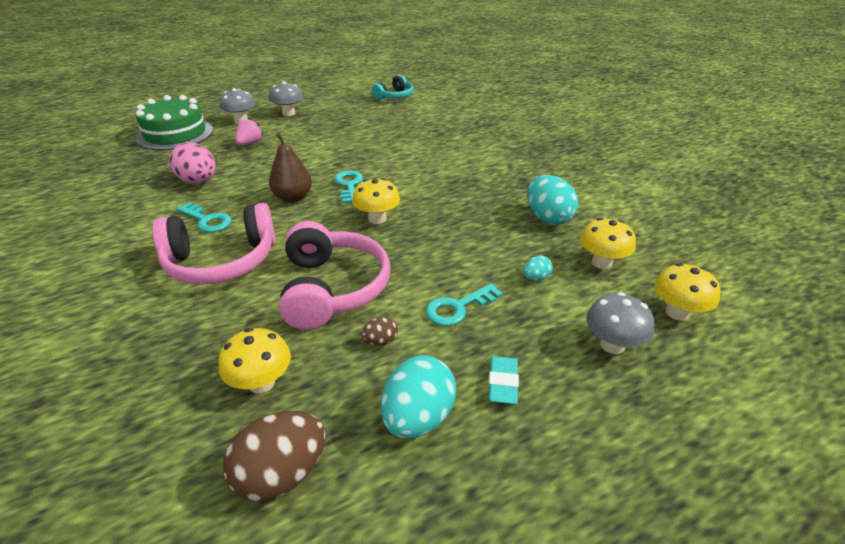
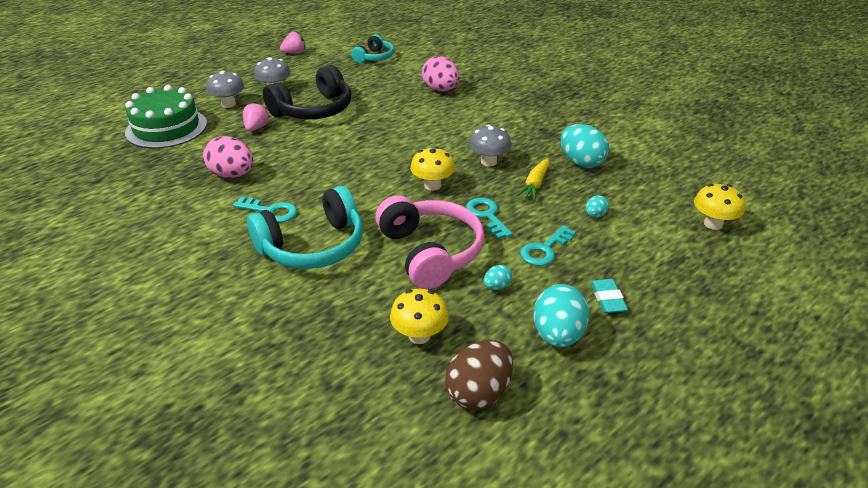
camera: 15 degrees left, 0 degrees up
pink headphones [152,203,275,285] -> turquoise headphones [247,186,363,269]
brown pear [269,133,312,203] -> none
turquoise key [334,170,363,203] -> turquoise key moved to [466,198,513,239]
brown egg [361,317,398,346] -> turquoise egg [484,265,512,290]
yellow mushroom [580,218,636,269] -> none
grey mushroom [586,292,654,354] -> grey mushroom moved to [469,125,512,167]
none -> black headphones [263,65,352,119]
none -> pink strawberry [280,31,305,54]
none -> pink egg [422,56,460,92]
none -> yellow carrot [516,158,549,200]

